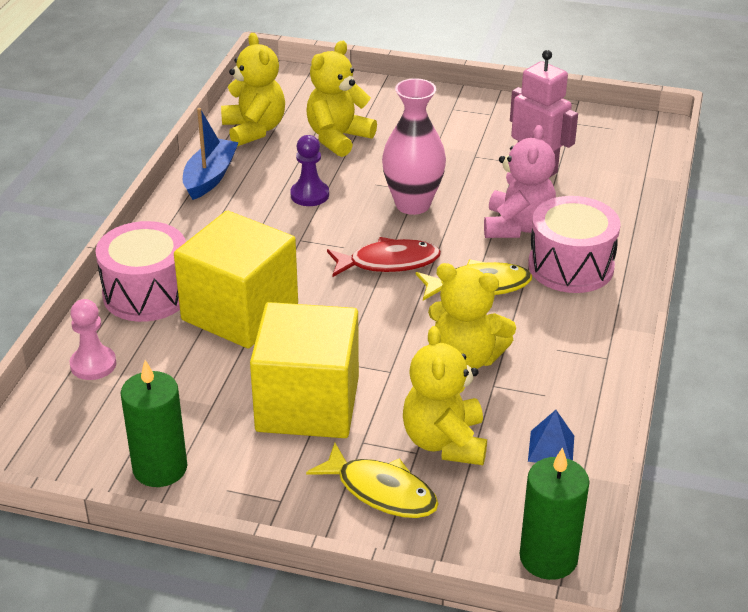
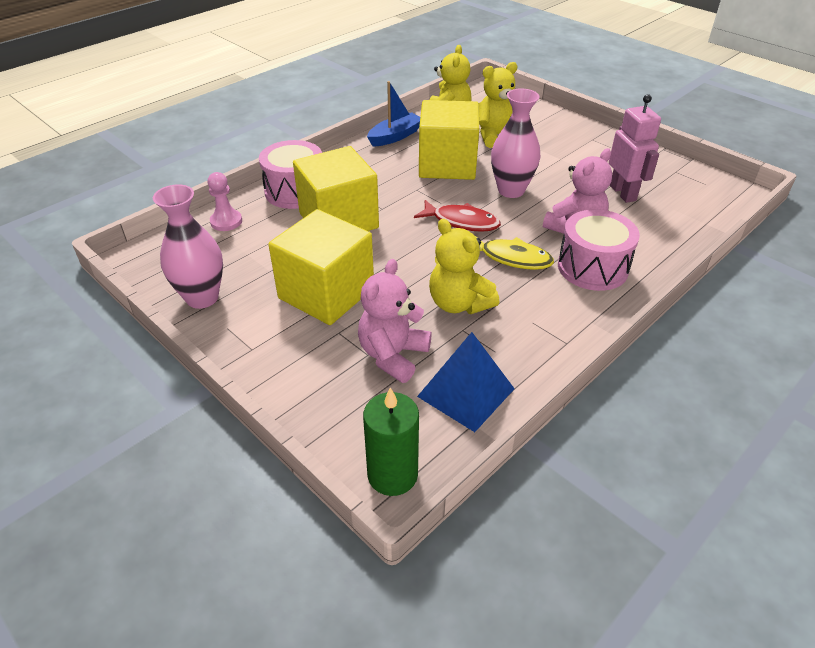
camera: 30 degrees right, 5 degrees up
green candle [121,360,187,487] -> pink vase [153,184,223,309]
purple pawn [290,135,329,206] -> yellow cube [419,100,479,180]
yellow fish [306,443,439,518] -> none
yellow teddy bear [403,326,487,465] -> pink teddy bear [358,259,432,383]
blue pyramid [528,410,574,463] -> blue pyramid [417,332,515,432], size x1.89

